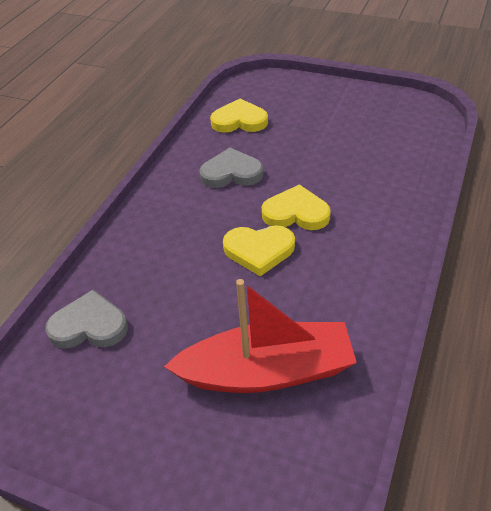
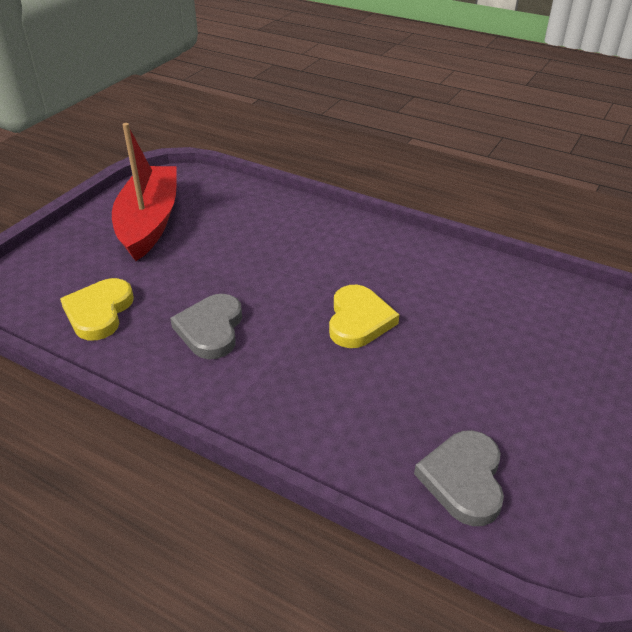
camera: 85 degrees left, 5 degrees down
red boat [164,279,357,393] -> red boat moved to [112,123,177,261]
yellow heart [262,184,331,230] -> none

